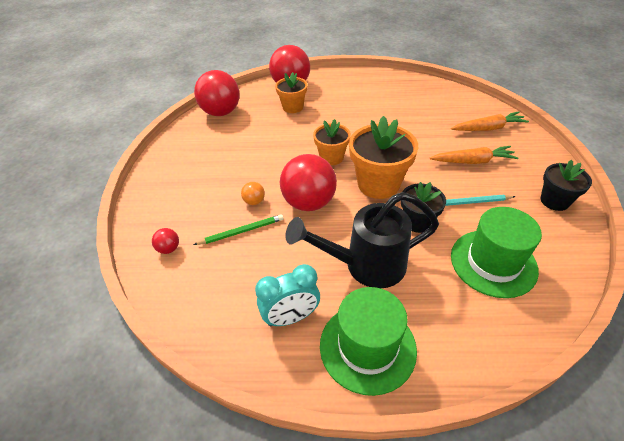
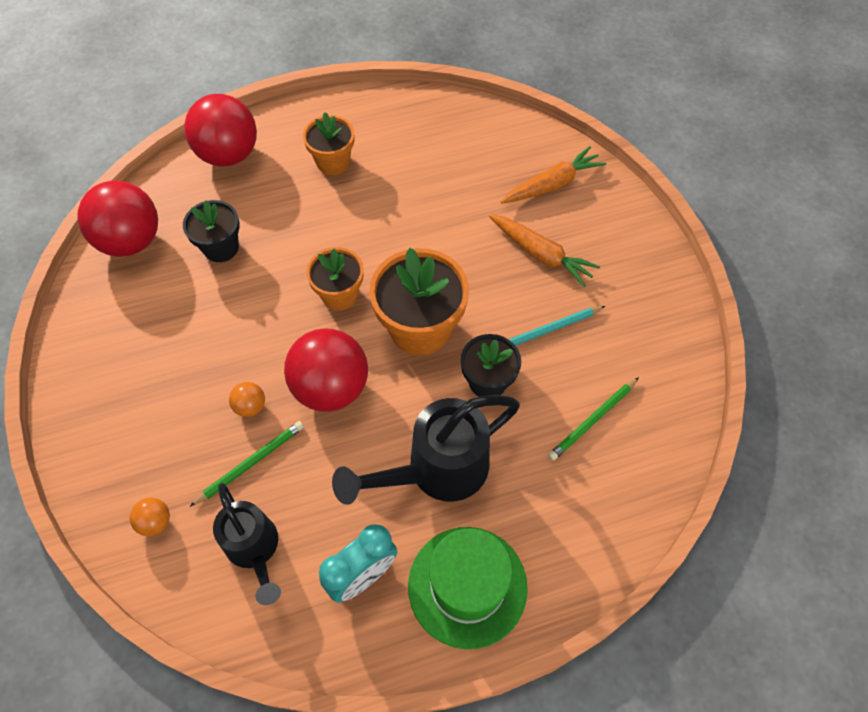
camera: 20 degrees left, 15 degrees up
red ball [152,228,179,254] -> orange ball [130,498,170,536]
orange flower pot [275,72,307,113] -> orange flower pot moved to [303,112,354,175]
orange carrot [430,146,518,164] -> orange carrot turned 60 degrees clockwise [489,214,600,287]
green hat [451,207,542,298] -> green pencil [548,377,639,461]
black flower pot [541,160,592,211] -> black flower pot moved to [183,200,240,262]
none -> black watering can [213,483,281,605]

